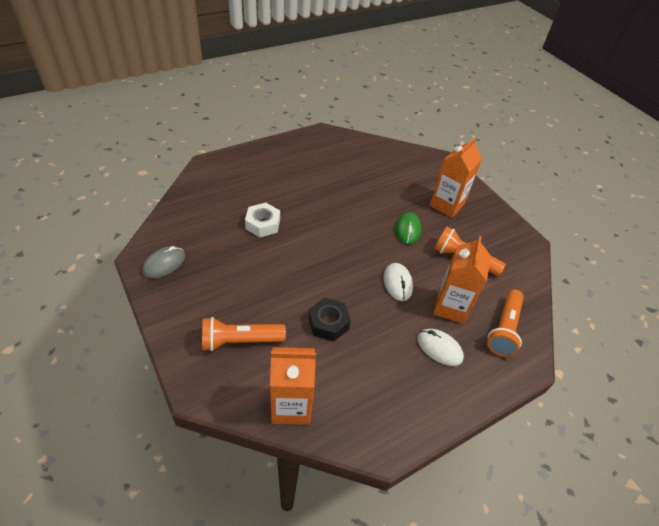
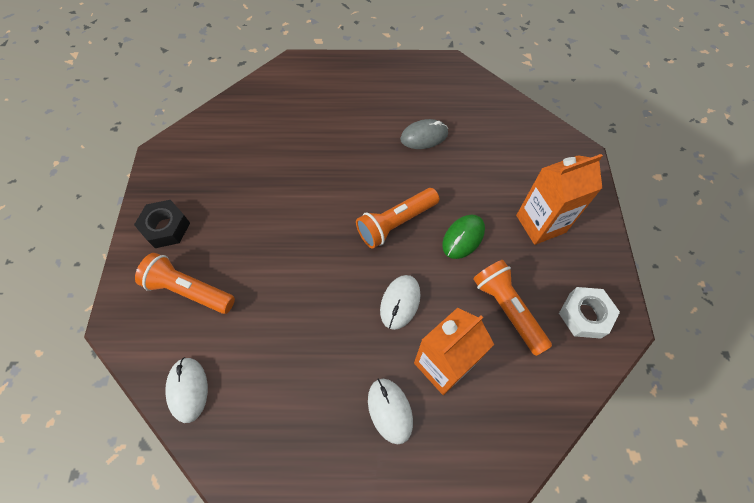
camera: 35 degrees right, 15 degrees up
grey mouse [142,246,185,278] -> grey mouse moved to [400,119,448,149]
white nut [245,203,280,237] -> white nut moved to [559,287,620,339]
orange carton [270,347,316,425] -> white mouse [165,357,208,423]
black nut [308,298,351,341] -> black nut moved to [134,200,190,248]
orange flashlight [487,289,524,357] -> orange flashlight moved to [356,188,439,249]

